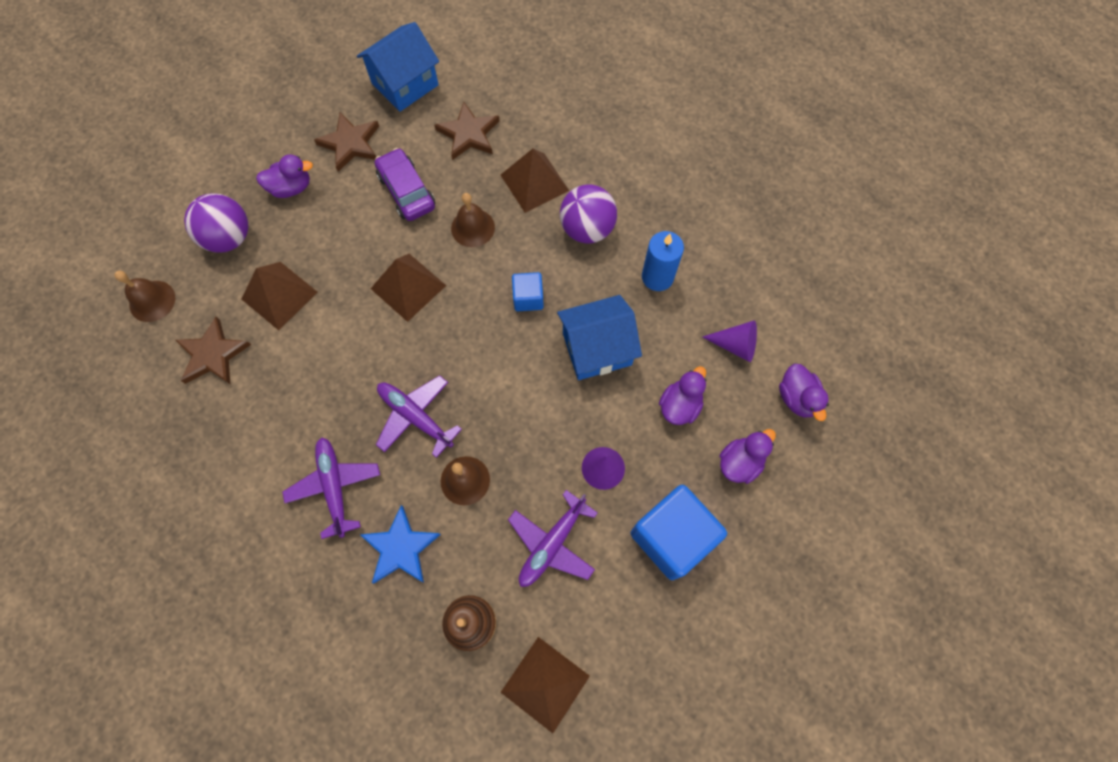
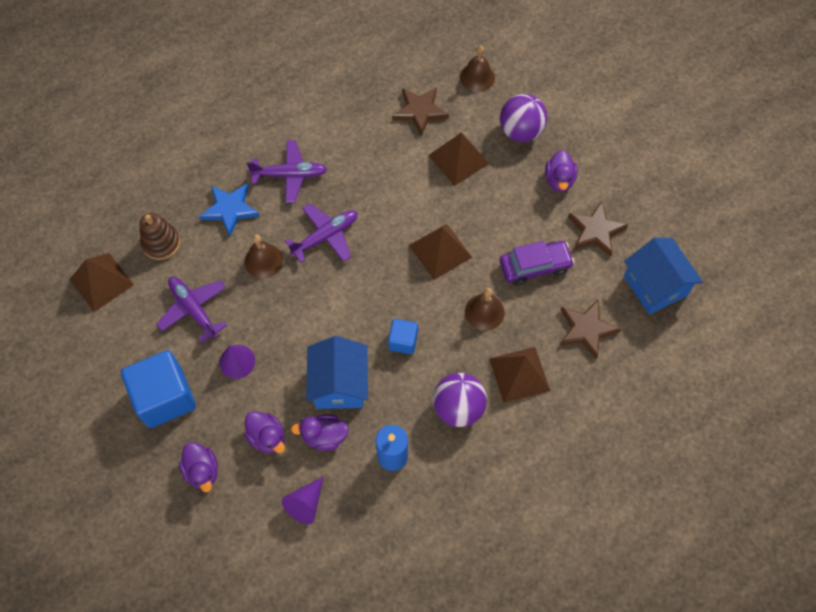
camera: 105 degrees right, 5 degrees down
purple duck [779,364,829,421] -> purple duck moved to [291,414,349,451]

